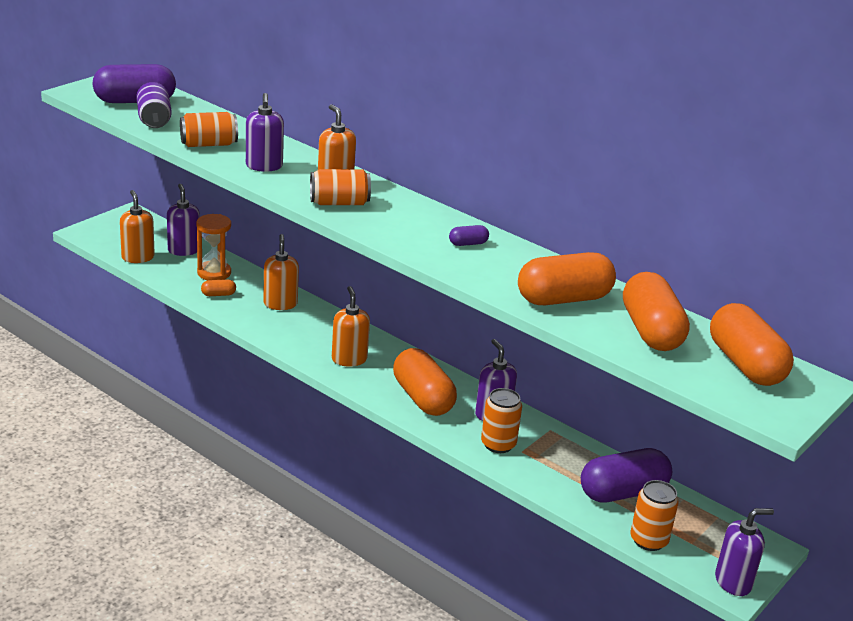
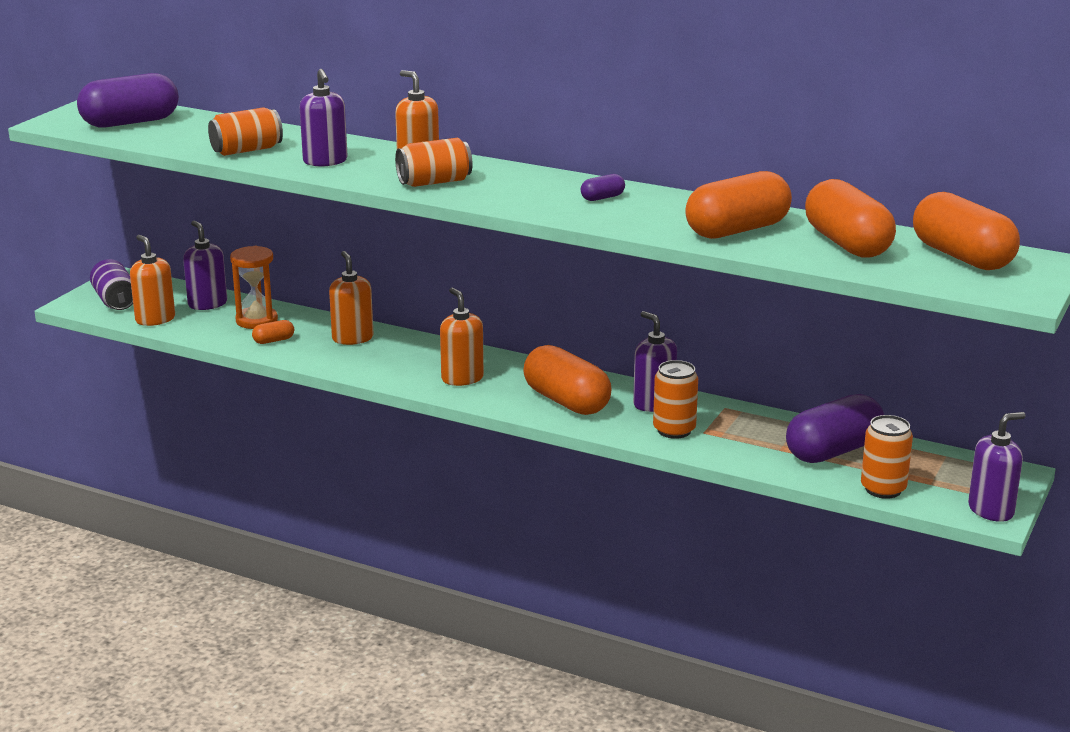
camera: 10 degrees left, 5 degrees down
purple can [136,82,172,128] -> purple can moved to [90,259,133,310]

